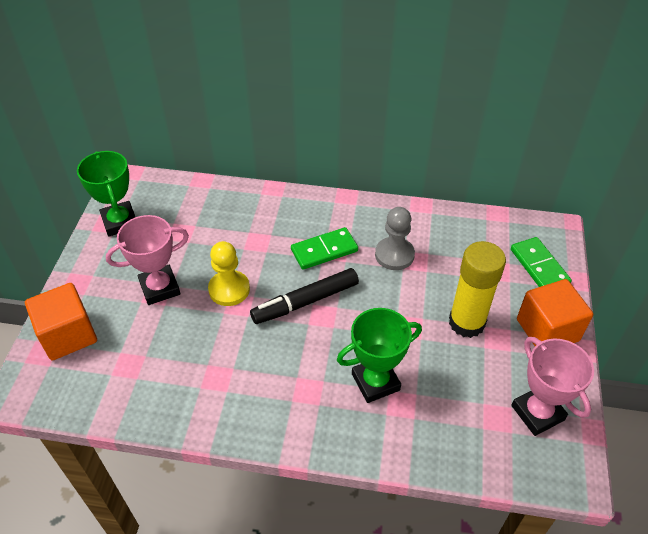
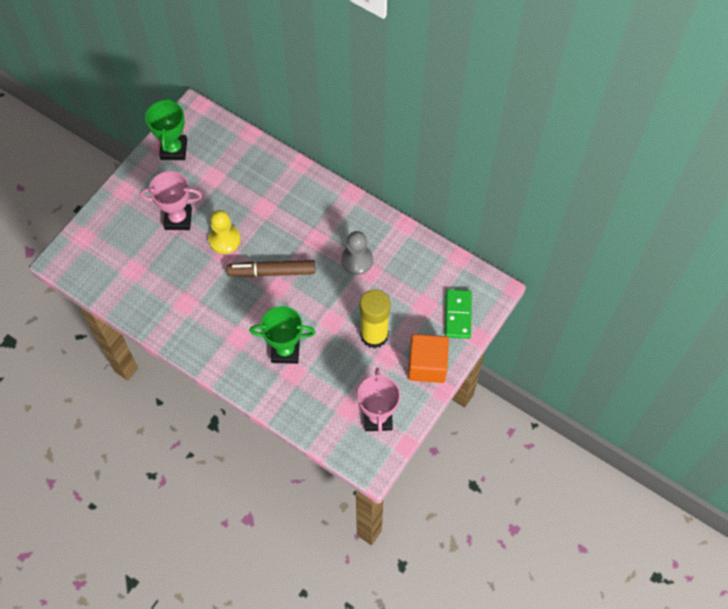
camera: 25 degrees right, 15 degrees up
orange cube [25,283,97,360] -> none
black marker [250,268,359,324] -> brown marker [227,260,315,277]
green domino [291,227,358,270] -> none

